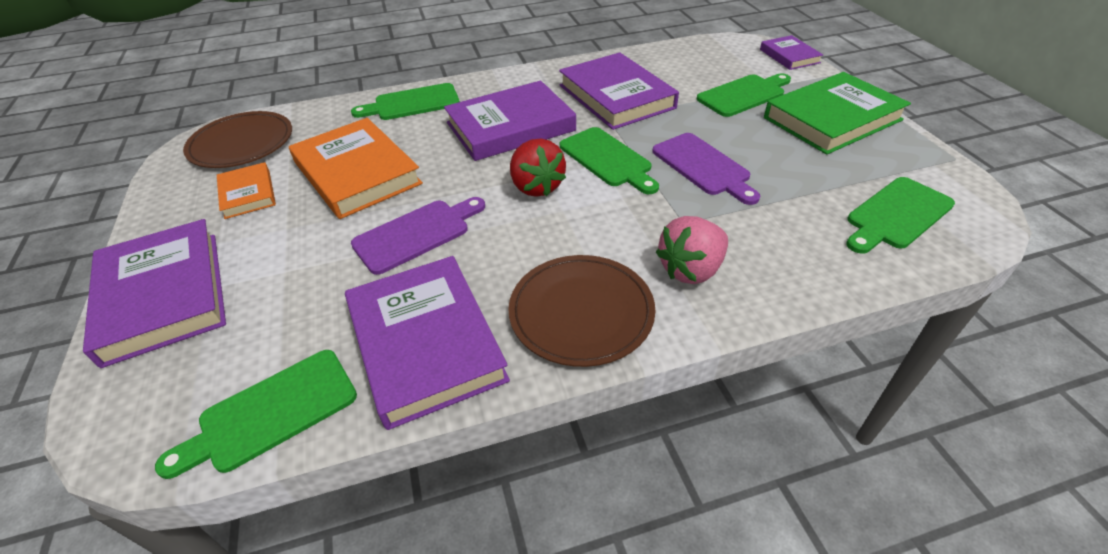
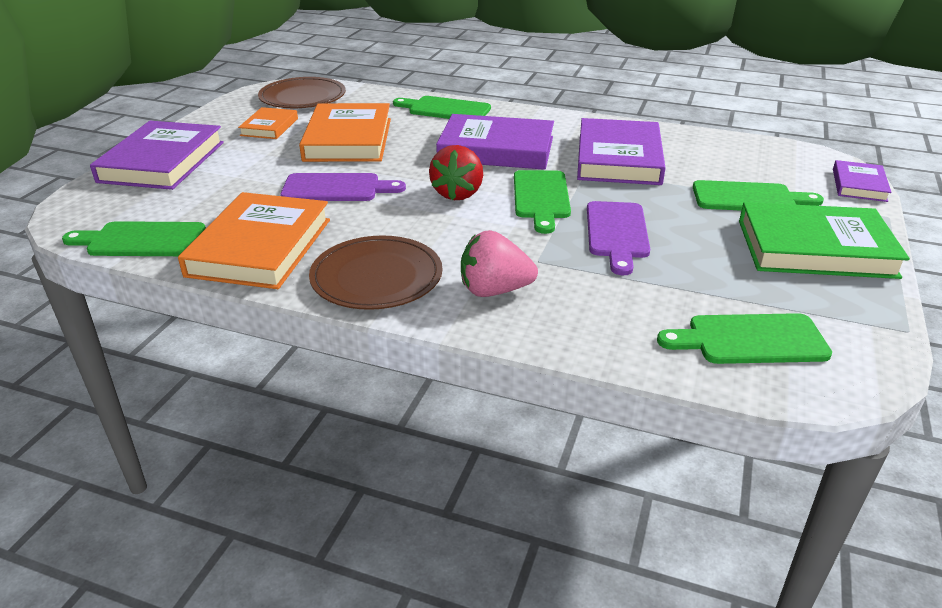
camera: 35 degrees right, 10 degrees down
purple book [345,256,510,430] -> orange book [178,192,330,289]

